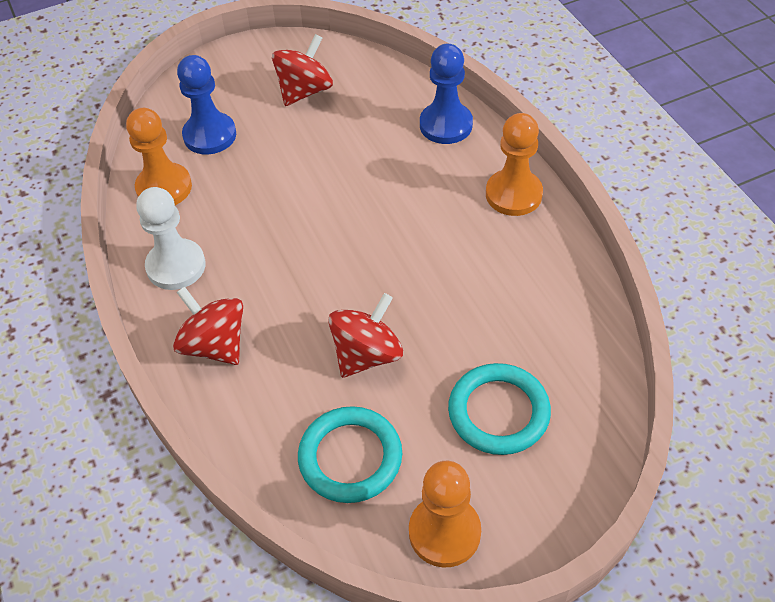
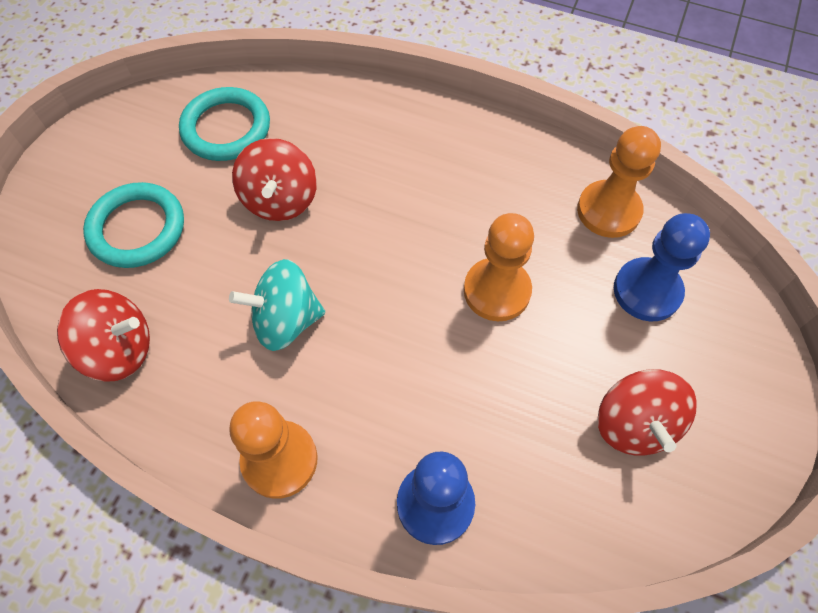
camera: 135 degrees right, 10 degrees up
white pawn [136,187,206,290] -> none
red spinning top [173,286,243,365] -> red spinning top moved to [57,289,150,382]
orange pawn [409,461,481,567] -> orange pawn moved to [464,213,534,321]
none -> turquoise spinning top [229,259,325,351]

